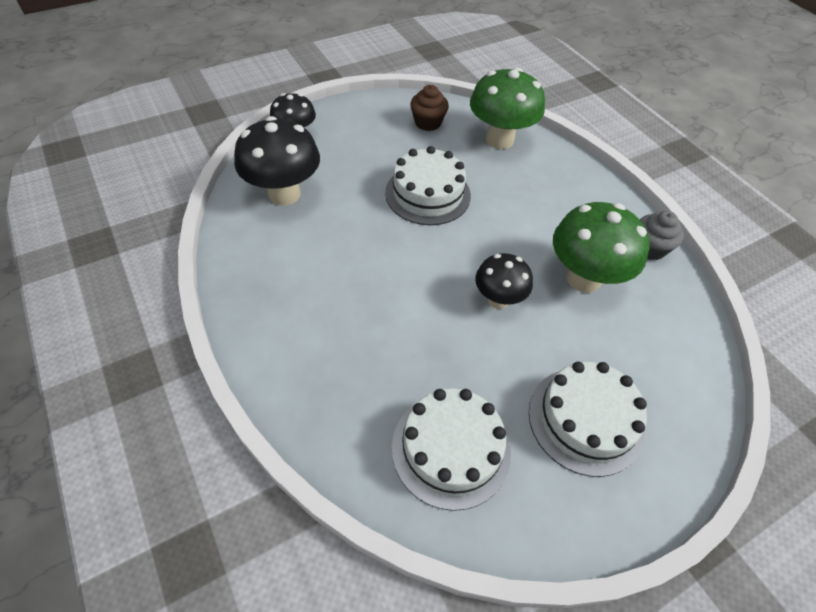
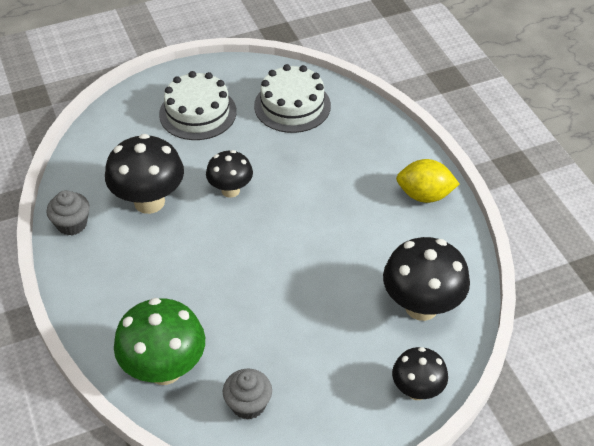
camera: 170 degrees left, 5 degrees down
white cake [385,146,471,225] -> none
brown cupcake [410,85,449,131] -> grey cupcake [223,369,272,420]
green mushroom [553,202,650,293] -> black mushroom [105,134,184,214]
none -> yellow lemon [396,159,459,203]

